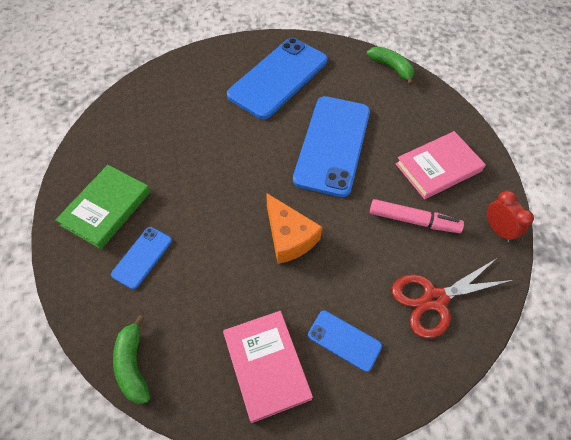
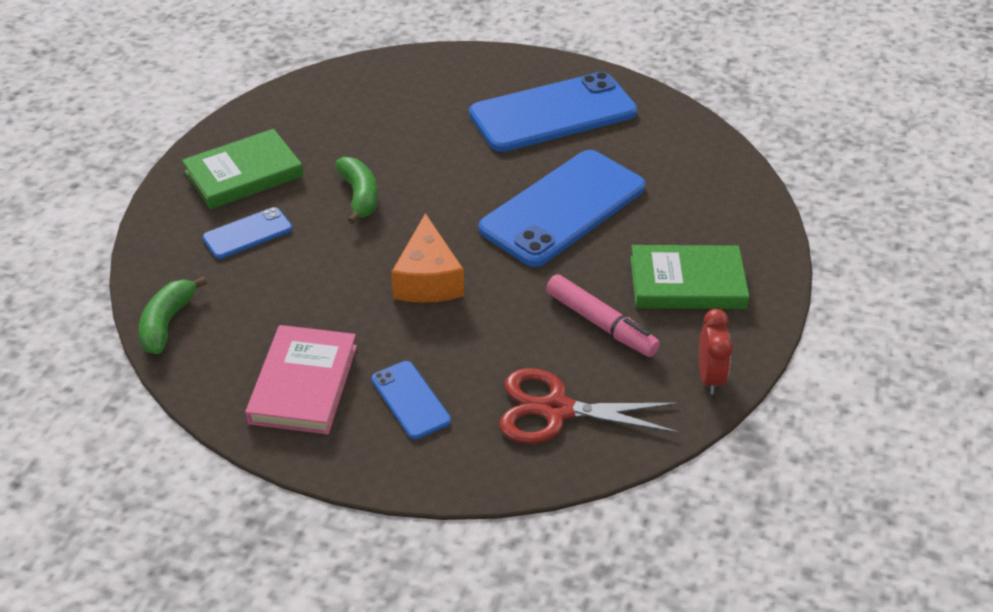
camera: 30 degrees right, 15 degrees down
green banana [367,46,414,85] -> green banana moved to [335,157,378,224]
pink book [395,131,486,199] -> green book [630,245,750,309]

